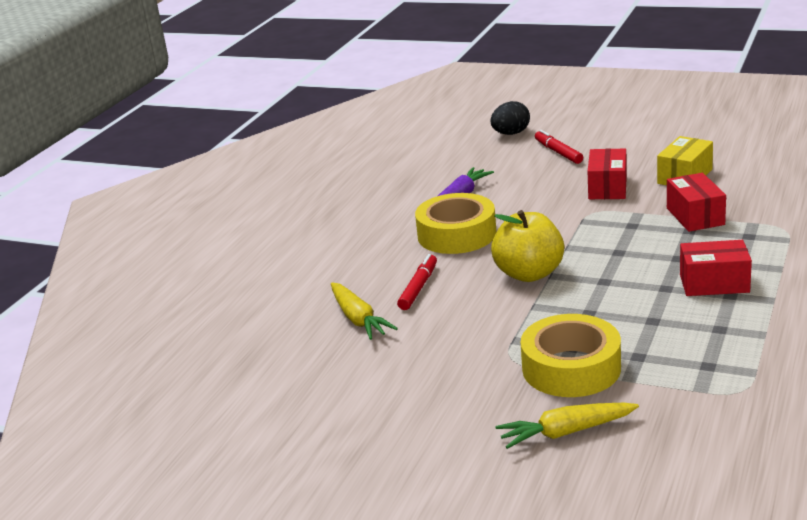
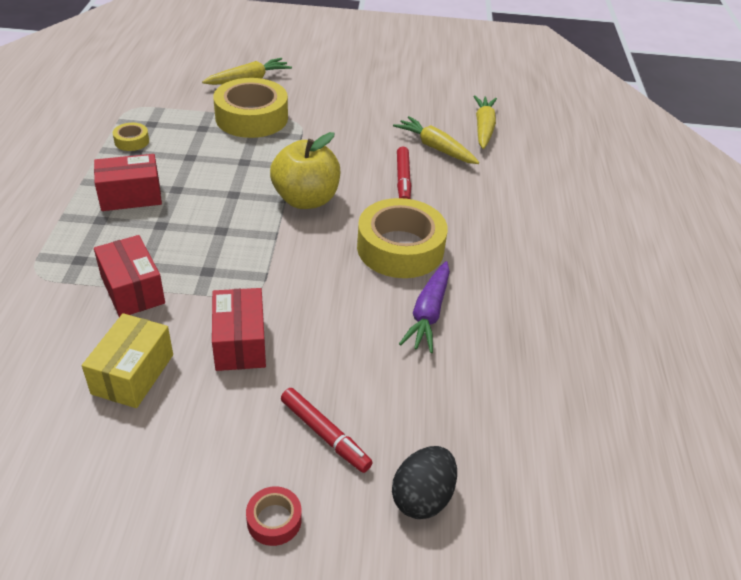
camera: 155 degrees right, 15 degrees up
none -> yellow tape [113,123,149,151]
none -> red tape [246,486,302,546]
none -> yellow carrot [473,95,497,149]

